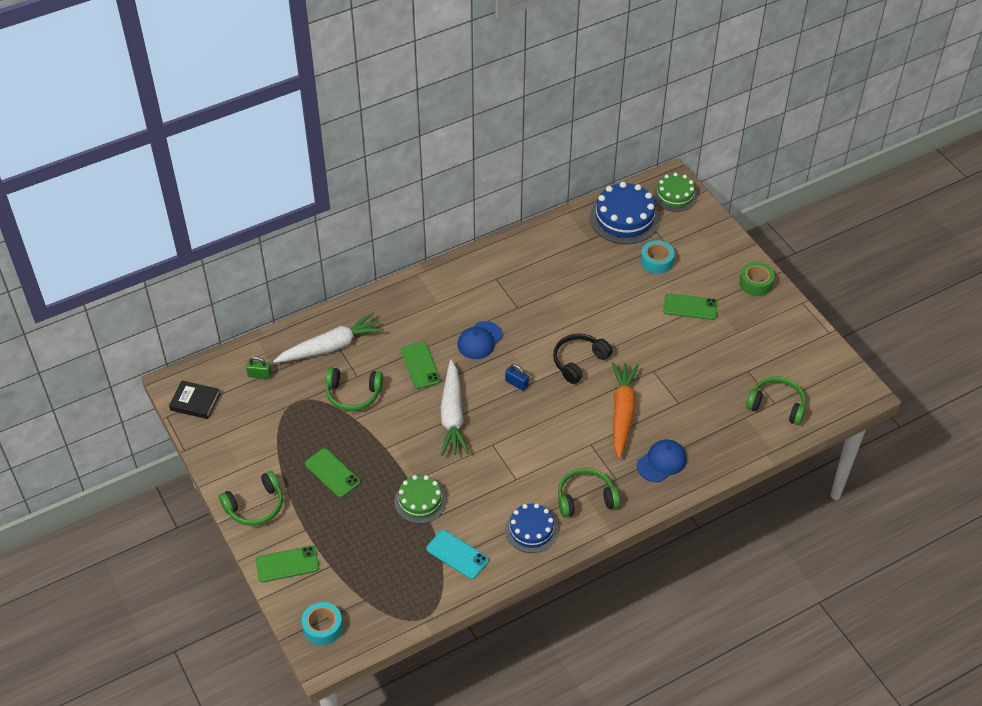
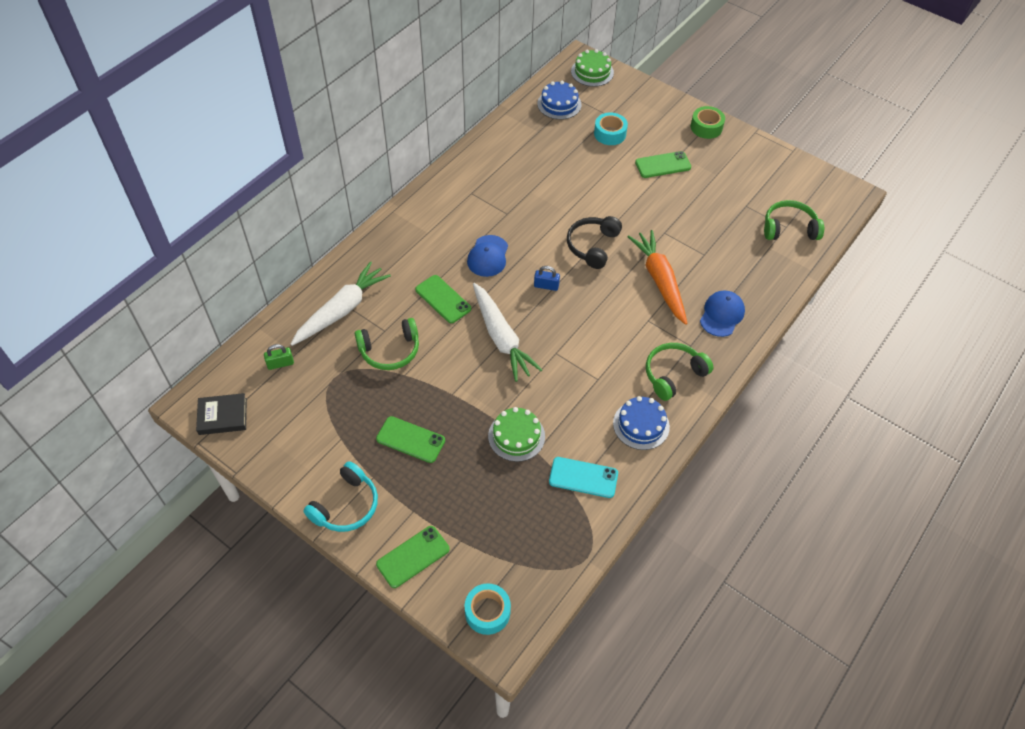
camera: 25 degrees left, 5 degrees up
green headphones [219,471,283,526] -> turquoise headphones [303,461,378,532]
blue cake [590,182,660,244] -> blue cake [537,81,581,120], size x0.64

